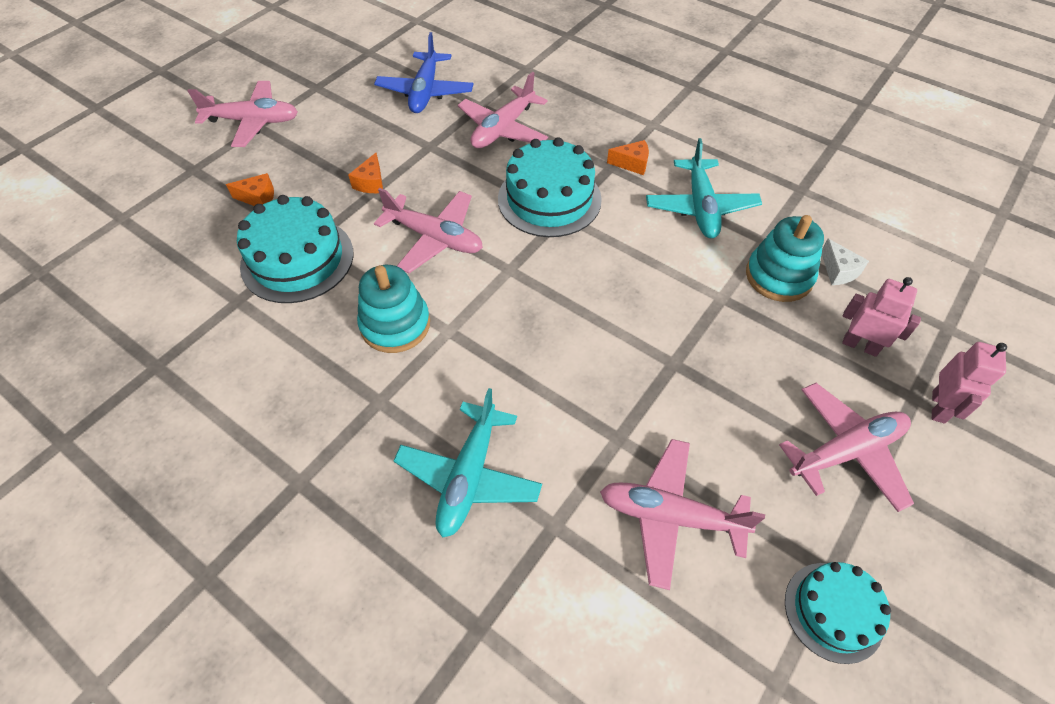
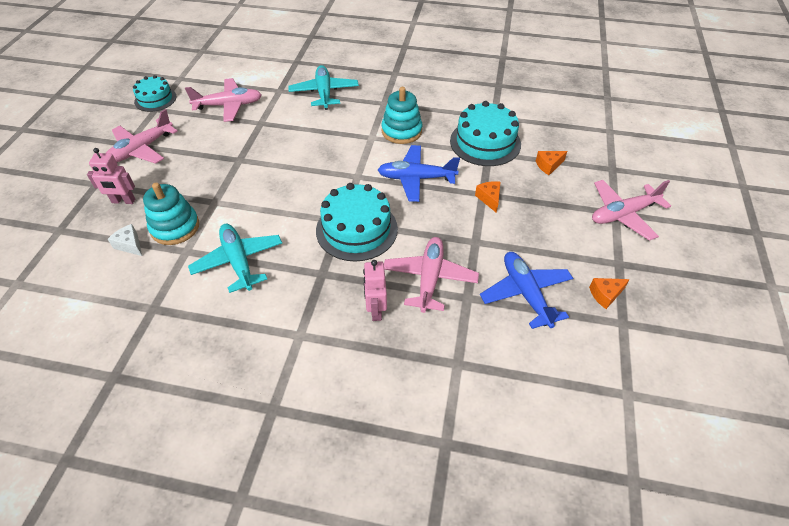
camera: 155 degrees right, 5 degrees down
pink plane [374,188,483,273] -> blue plane [378,145,460,202]
orange cheese [607,140,649,175] -> orange cheese moved to [589,278,630,309]
pink robot [932,342,1007,424] -> pink robot moved to [363,260,387,321]

